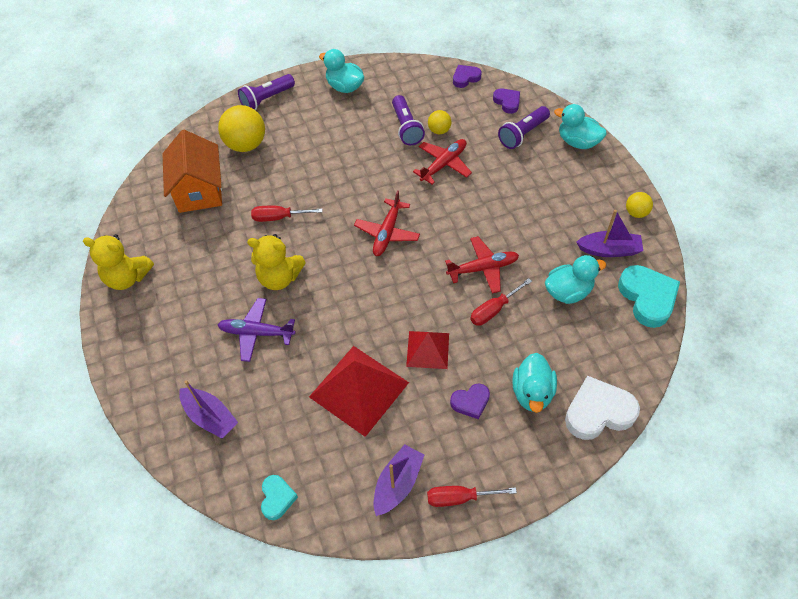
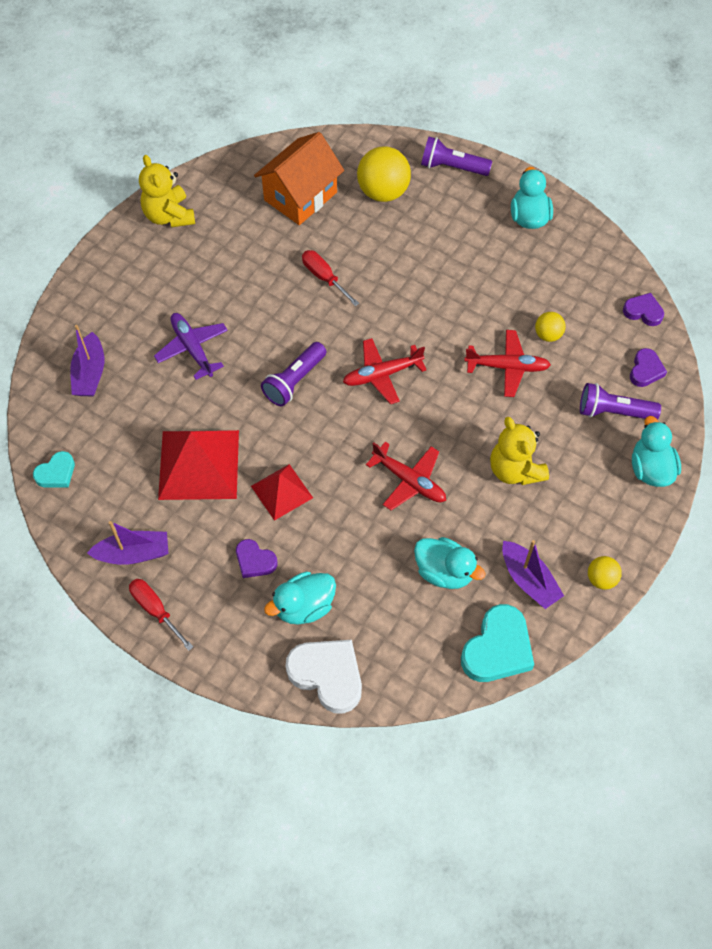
camera: 50 degrees right, 5 degrees up
yellow teddy bear [247,234,306,290] -> yellow teddy bear moved to [490,417,549,485]
purple flashlight [392,95,425,145] -> purple flashlight moved to [261,342,326,406]
red screwdriver [470,278,532,326] -> none

